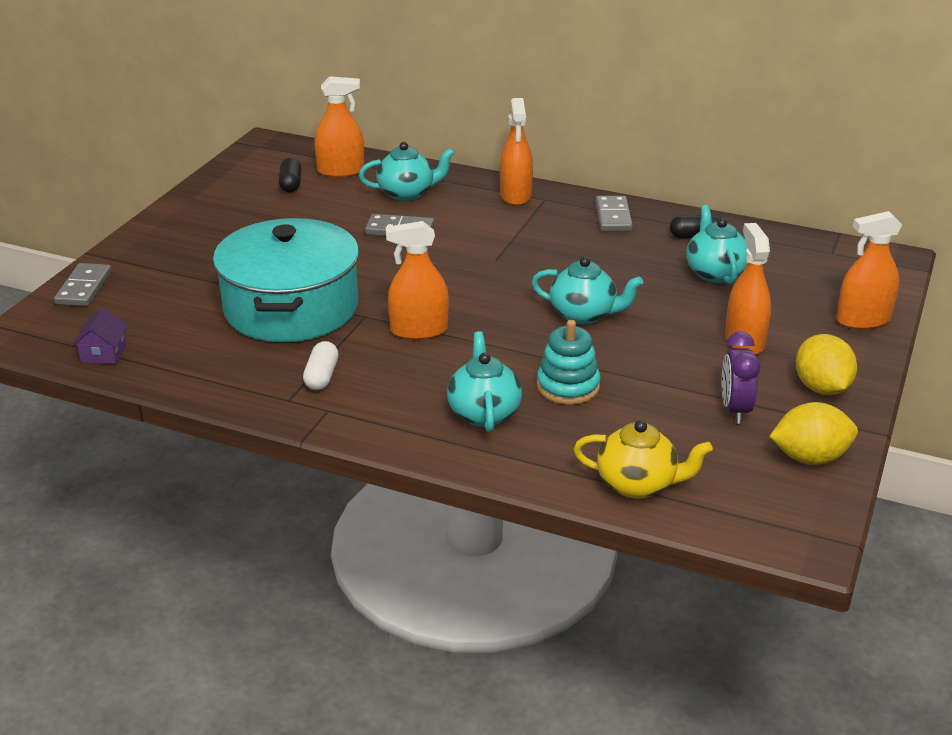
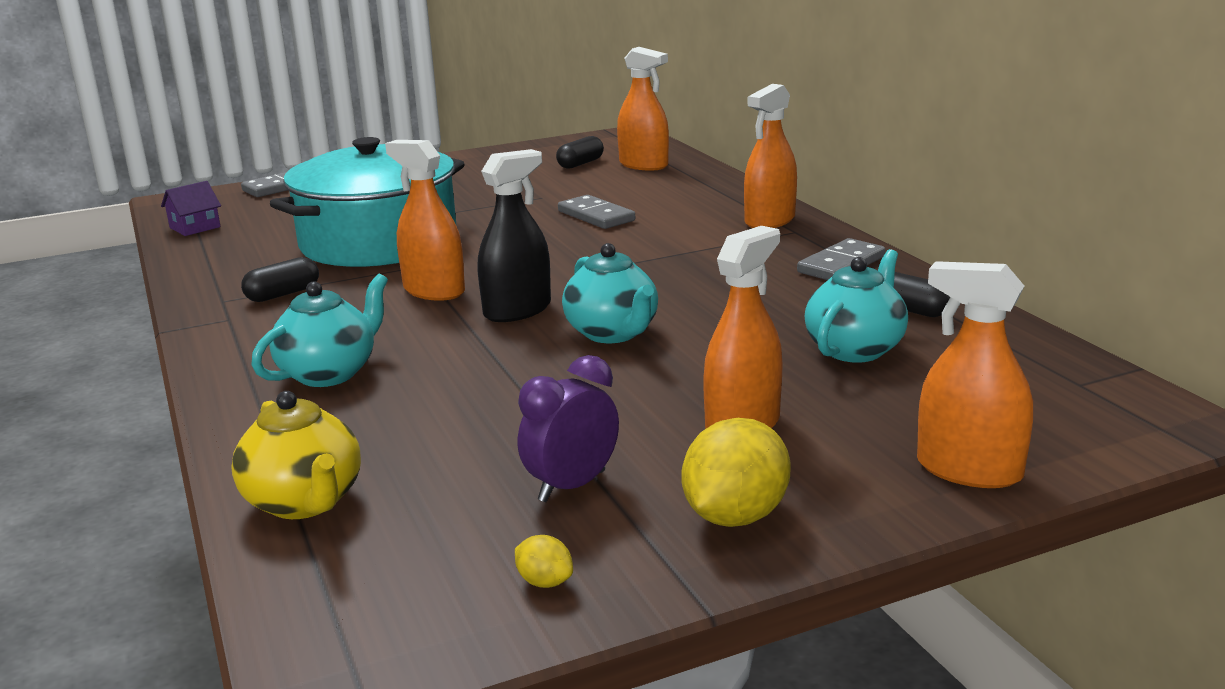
camera: 45 degrees right, 10 degrees down
white capsule [303,341,339,390] -> black capsule [241,257,319,302]
turquoise teapot [359,142,455,201] -> none
turquoise stacking toy [537,320,600,405] -> none
yellow lemon [769,402,858,465] -> yellow lemon [515,535,573,588], size x0.46
none -> black spray bottle [478,149,551,322]

